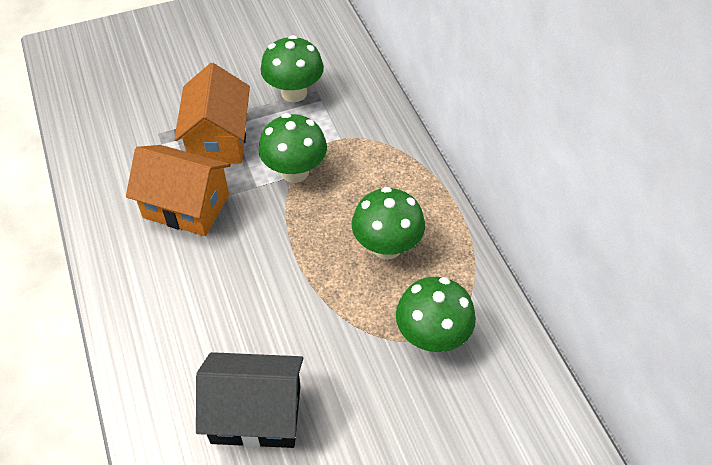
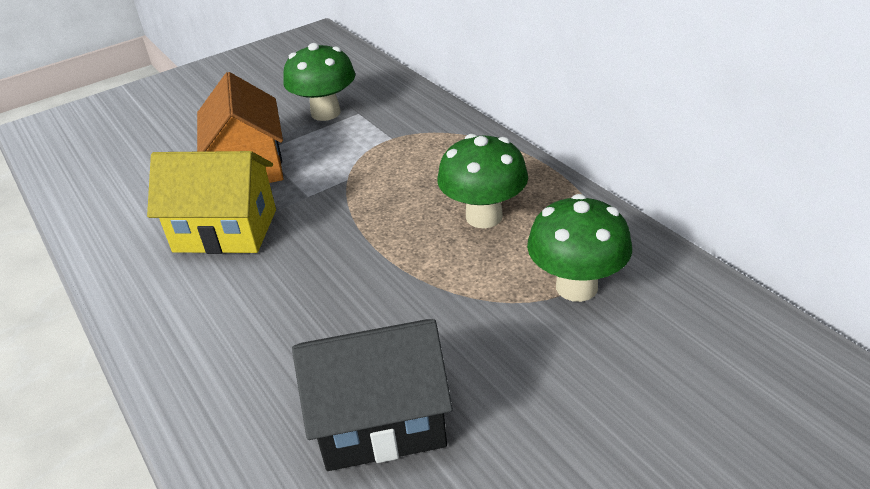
camera: 10 degrees left, 15 degrees down
orange house [126,145,231,236] -> yellow house [147,151,276,254]
green mushroom [259,113,327,183] -> none

